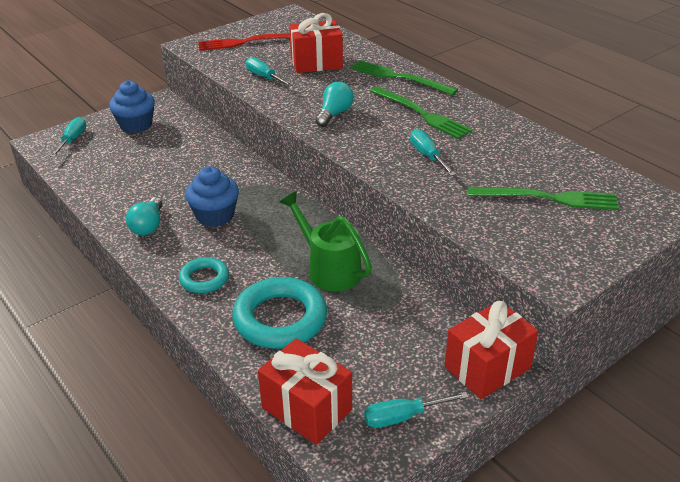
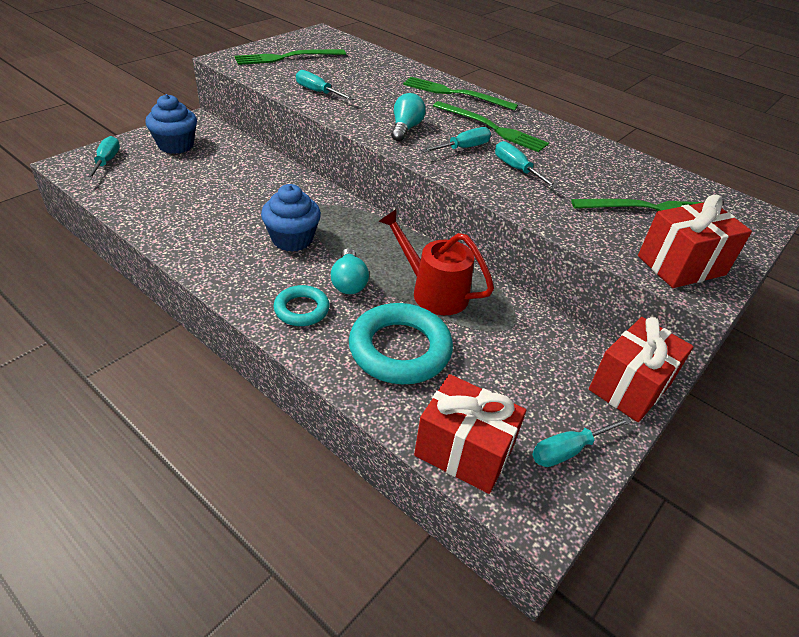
camera: 15 degrees left, 5 degrees up
turquoise light bulb [126,197,163,236] -> turquoise light bulb moved to [331,248,369,294]
red fork [198,33,290,51] -> green fork [234,49,346,65]
green watering can [280,191,372,292] -> red watering can [378,209,494,315]
red gift [289,13,343,73] -> red gift moved to [638,195,752,288]
none -> turquoise screwdriver [421,127,491,153]

